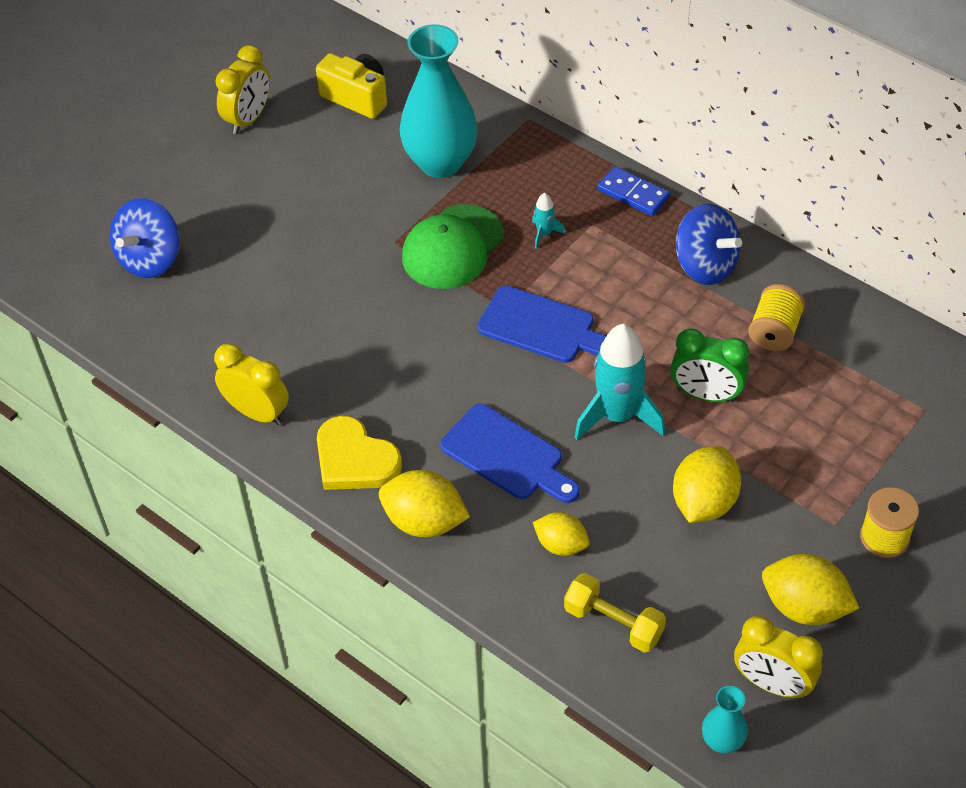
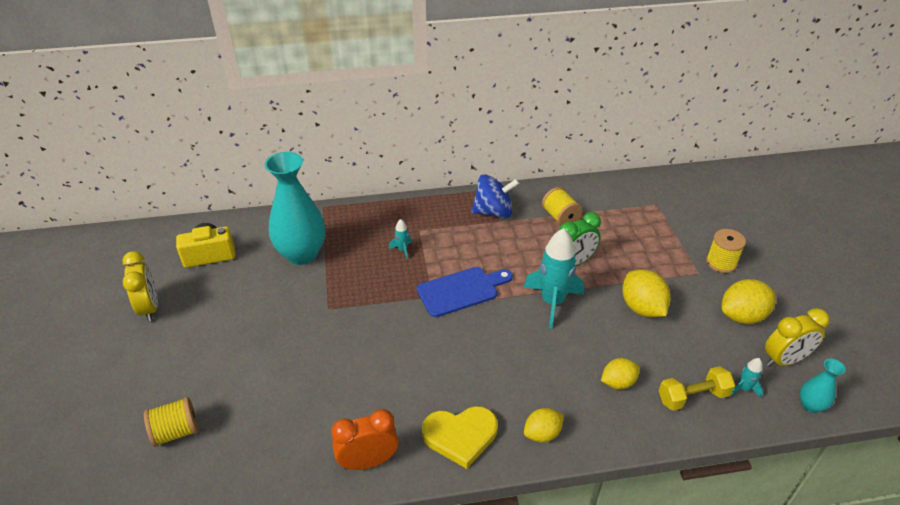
camera: 50 degrees left, 10 degrees down
blue spinning top [110,198,180,278] -> yellow spool [144,397,198,447]
yellow clock [214,343,289,425] -> orange clock [331,409,399,470]
yellow lemon [379,470,470,537] -> yellow lemon [524,408,564,442], size x0.63
green cap [402,204,504,289] -> none
blue cutting board [440,404,580,503] -> none
blue domino [597,166,670,216] -> none
none -> turquoise rocket [731,358,763,397]

